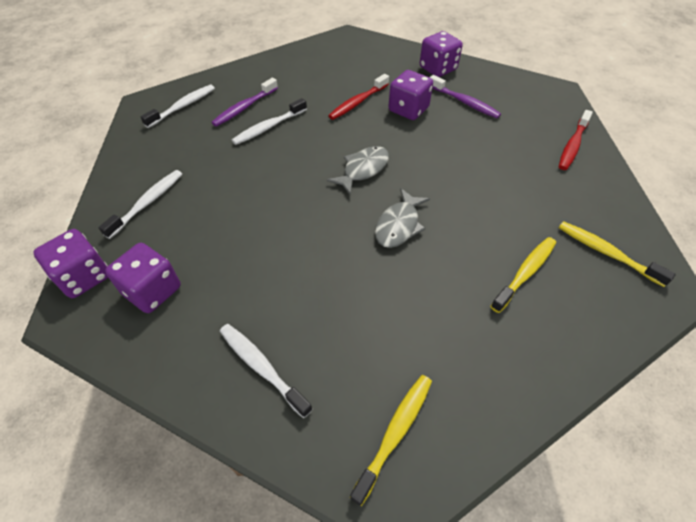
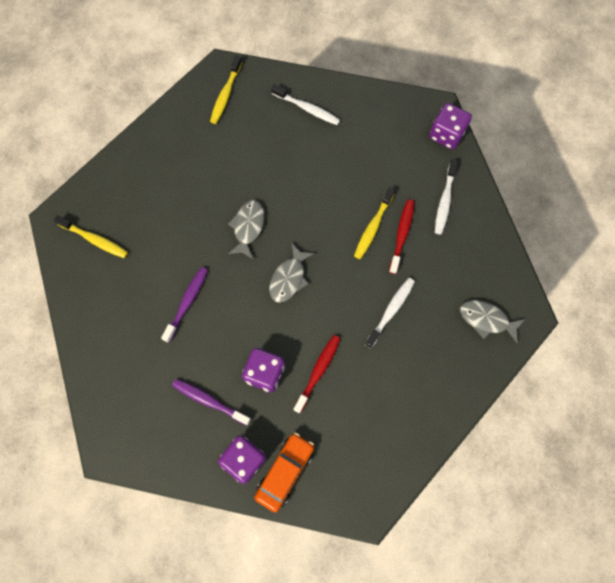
camera: 165 degrees right, 20 degrees up
purple dice [105,243,181,313] -> none
white toothbrush [141,85,215,128] -> grey fish [460,300,525,343]
purple toothbrush [211,78,278,127] -> purple toothbrush moved to [161,267,208,343]
yellow toothbrush [490,237,556,313] -> yellow toothbrush moved to [354,187,395,259]
red toothbrush [559,110,593,170] -> red toothbrush moved to [389,200,414,274]
none -> orange car [254,433,314,512]

